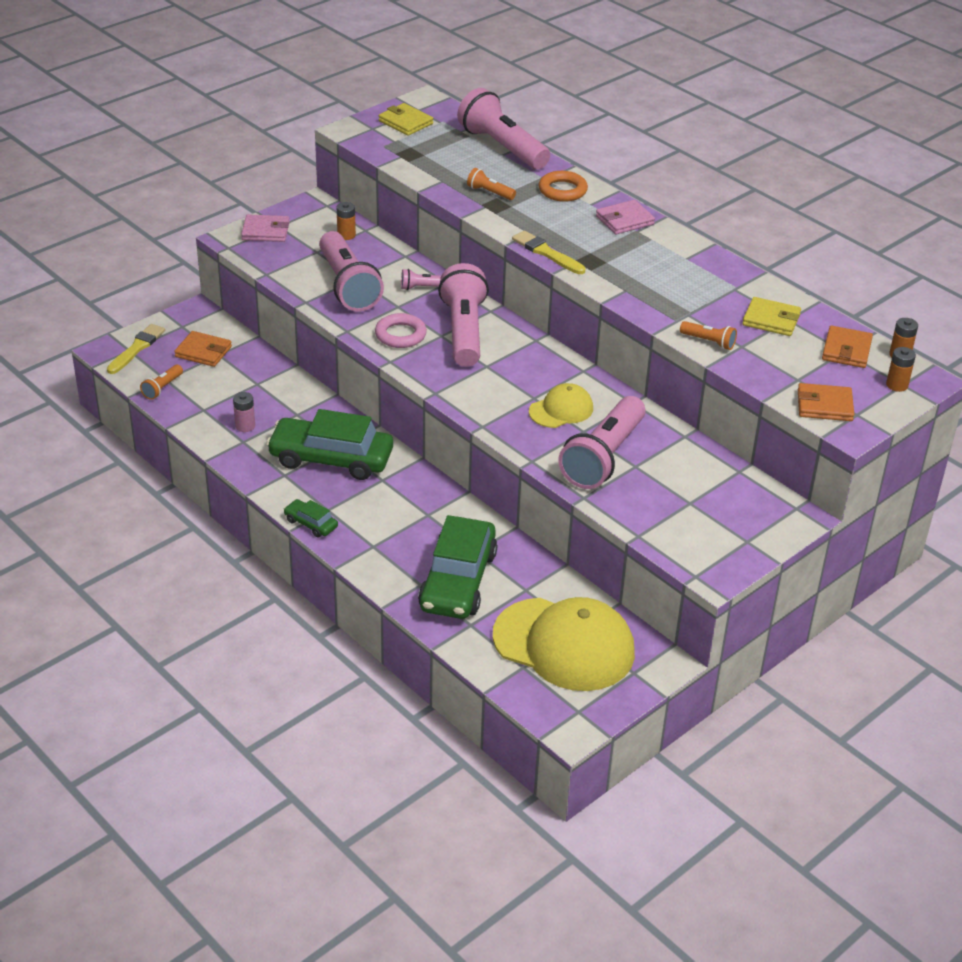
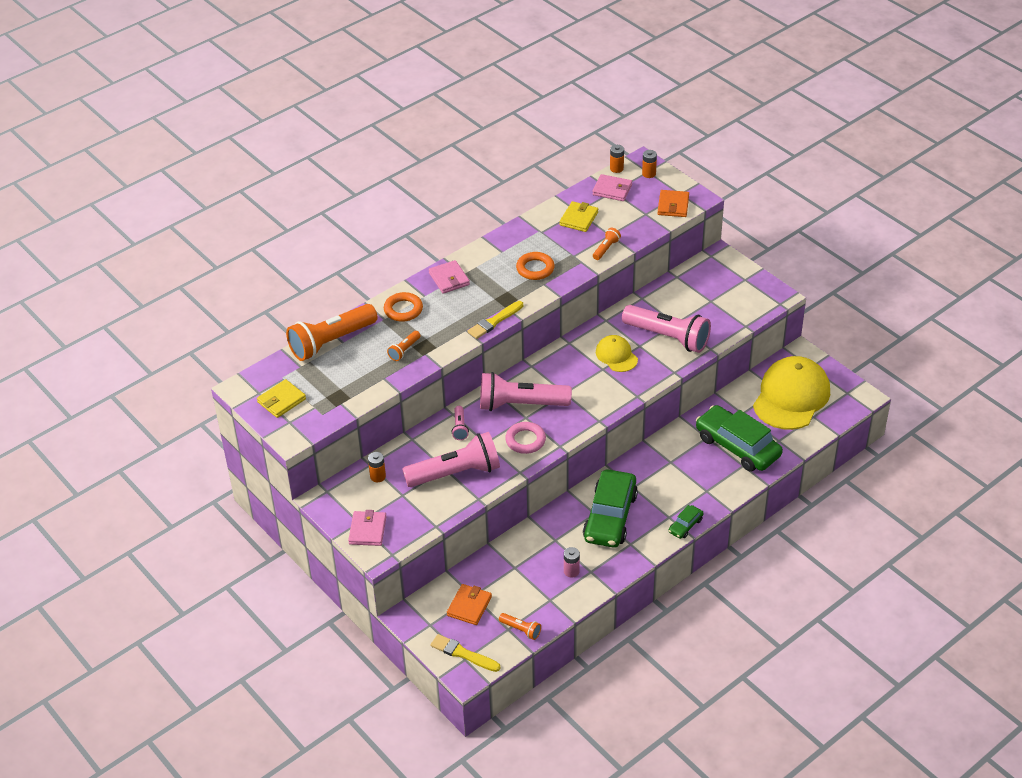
camera: 85 degrees left, 5 degrees up
green car [418,515,497,619] -> green car turned 150 degrees counterclockwise [696,405,783,471]
pink flashlight [457,88,550,169] -> orange flashlight [286,304,378,361]
orange wallet [822,326,873,368] -> pink wallet [592,174,632,201]
none -> orange ring [516,252,555,280]

